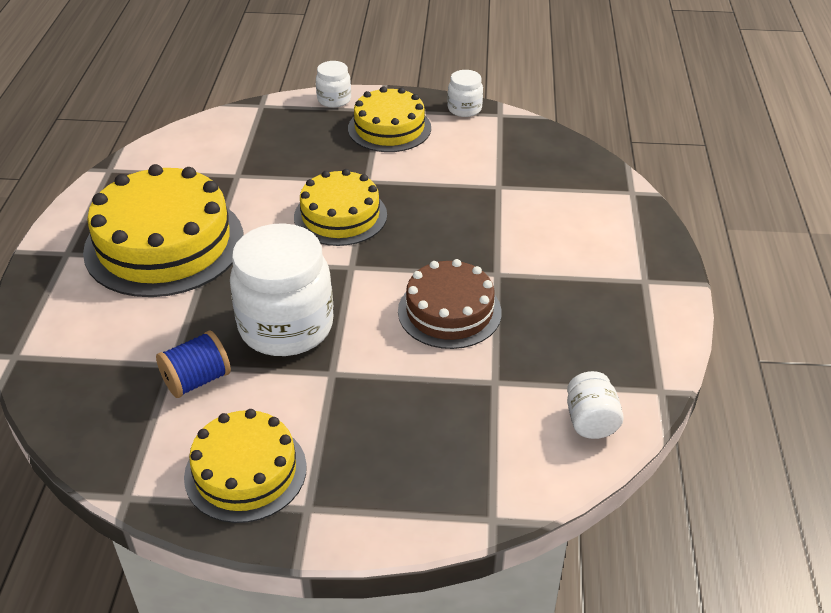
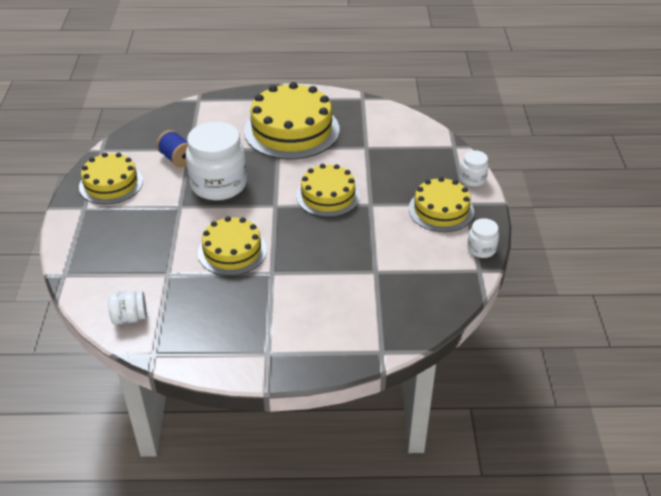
camera: 85 degrees right, 0 degrees up
brown cake [398,259,502,349] -> yellow cake [198,216,267,276]

